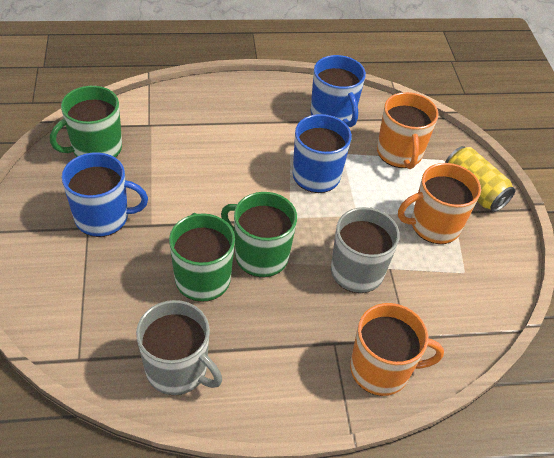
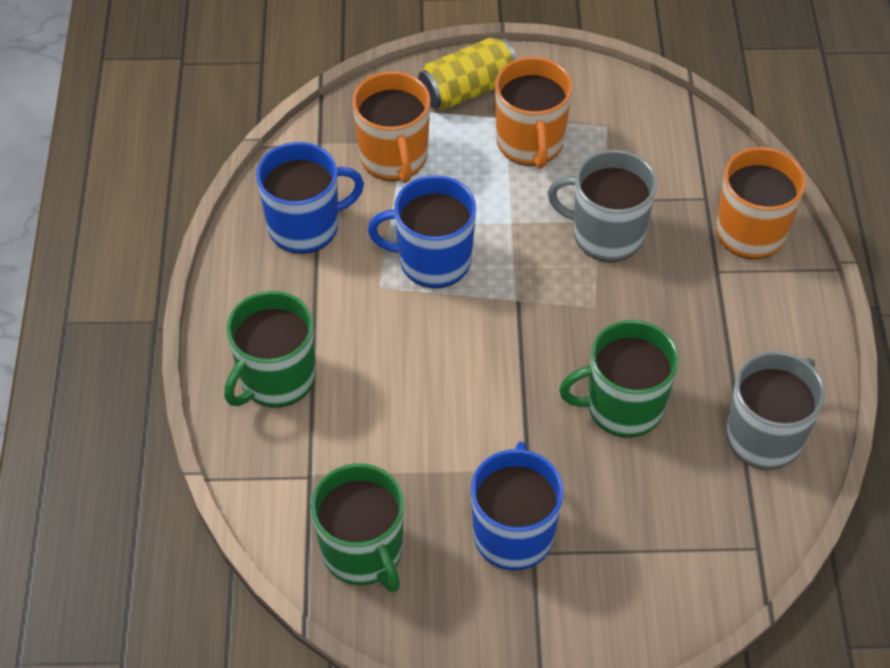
camera: 80 degrees left, 5 degrees up
green mug [221,192,297,278] -> green mug moved to [224,291,316,407]
orange mug [377,92,439,169] -> orange mug turned 75 degrees clockwise [352,71,430,183]

